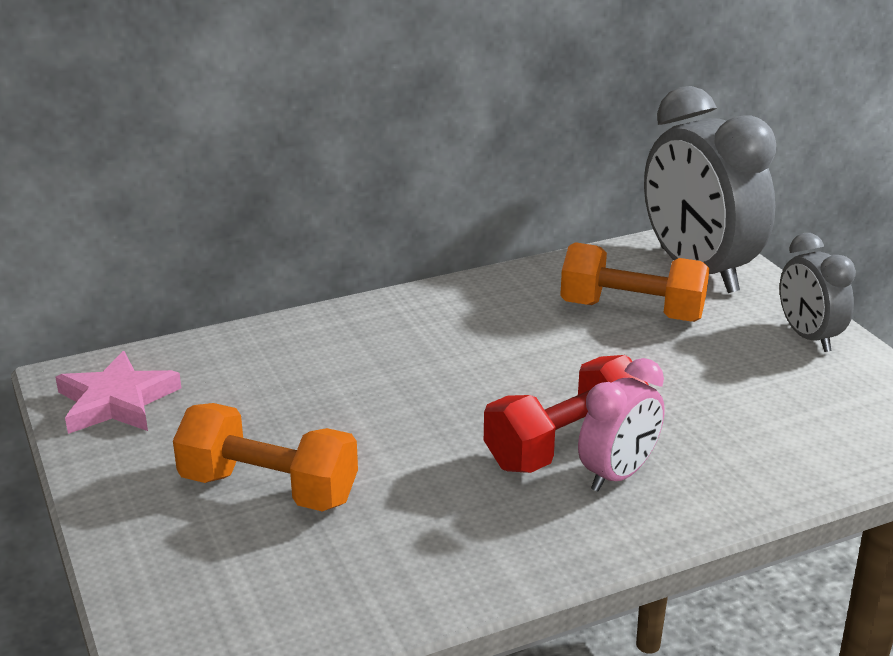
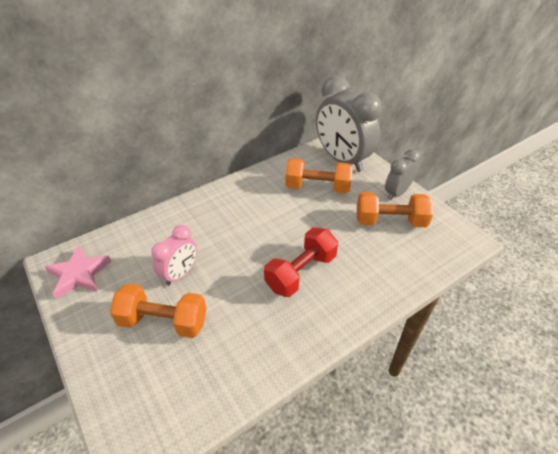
camera: 10 degrees left, 15 degrees up
pink clock [578,358,665,491] -> pink clock moved to [151,225,197,286]
grey clock [780,233,856,352] -> grey clock turned 75 degrees clockwise [385,149,420,200]
none -> orange dumbbell [357,192,433,227]

